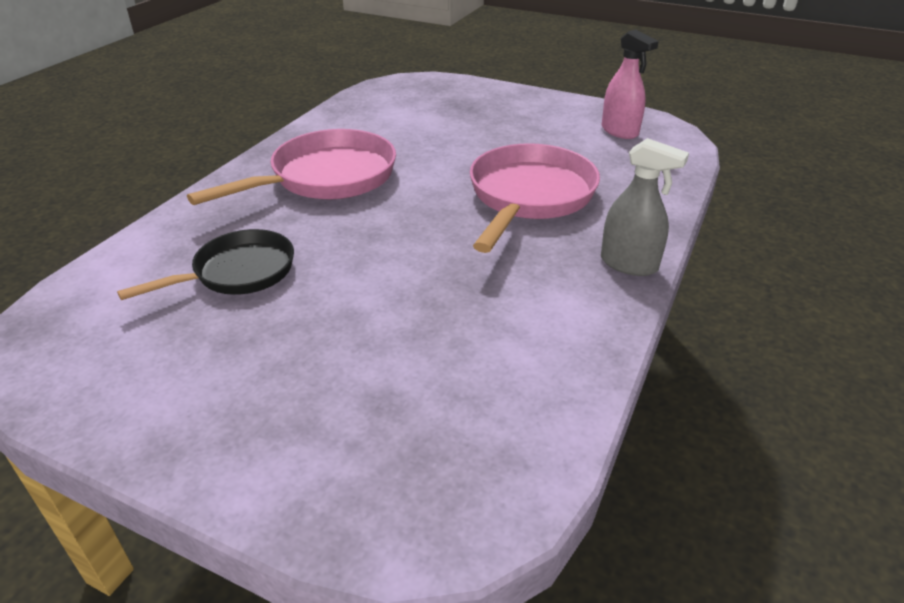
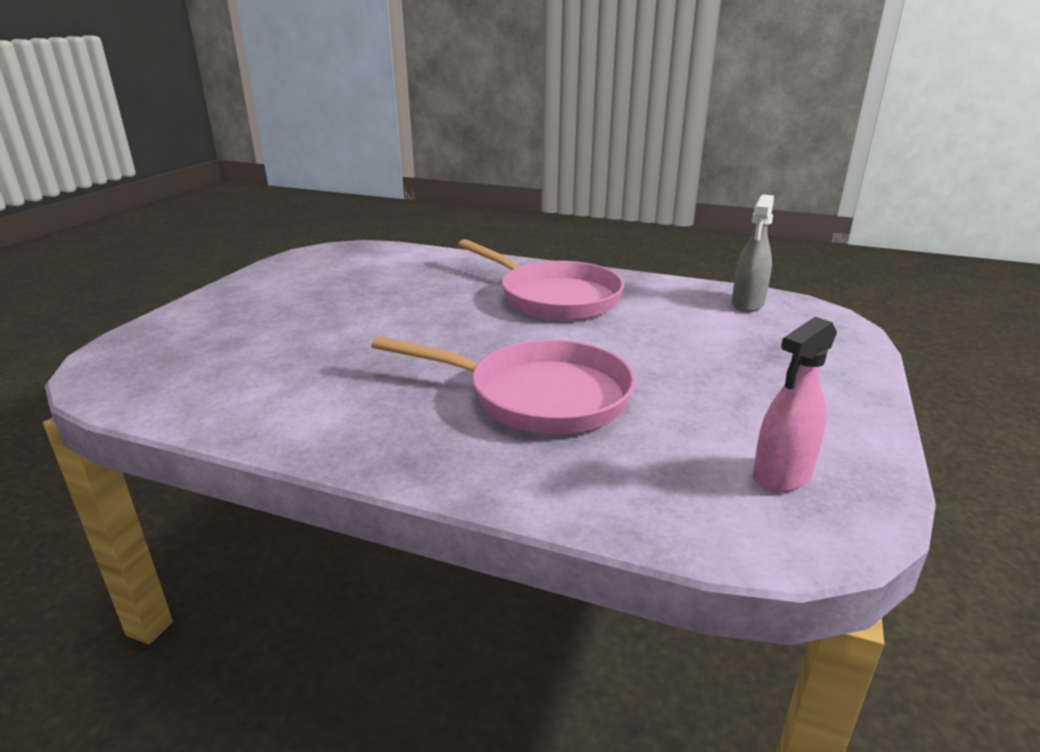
camera: 85 degrees right, 10 degrees down
black pan [117,229,294,300] -> none
grey spray bottle [601,138,689,276] -> grey spray bottle moved to [732,194,774,312]

